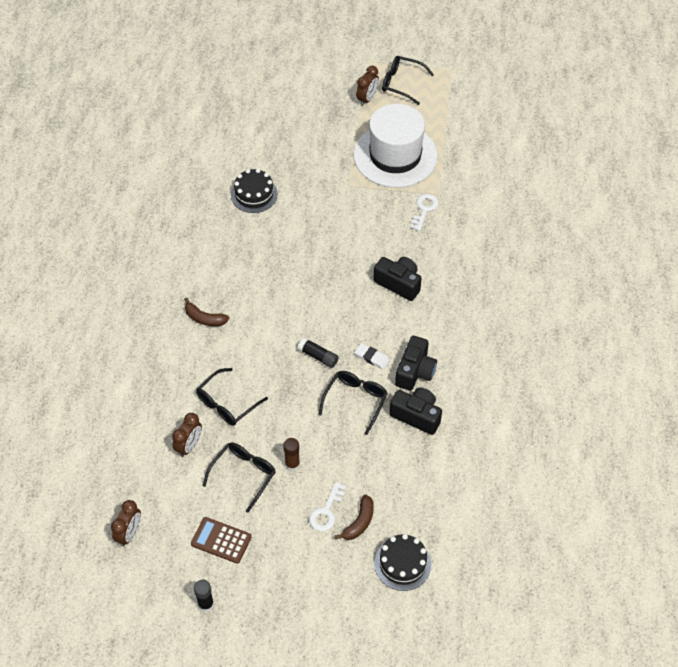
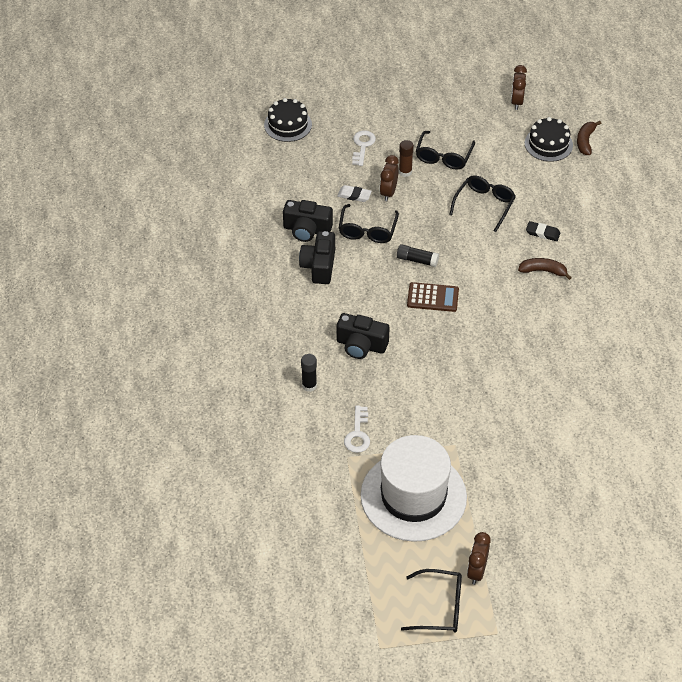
camera: 165 degrees right, 5 degrees down
brown clock [172,413,202,457] -> brown clock moved to [380,155,399,201]
brown calculator [191,517,251,564] -> brown calculator moved to [407,282,459,312]
black glue stick [194,580,214,612] -> black glue stick moved to [301,354,317,392]
black cake [231,169,278,213] -> black cake moved to [525,117,573,162]
brown banana [335,494,374,540] -> brown banana moved to [577,121,601,155]
white eraser [355,343,390,369] -> white eraser moved to [337,185,372,202]
none -> black eraser [526,221,560,241]

